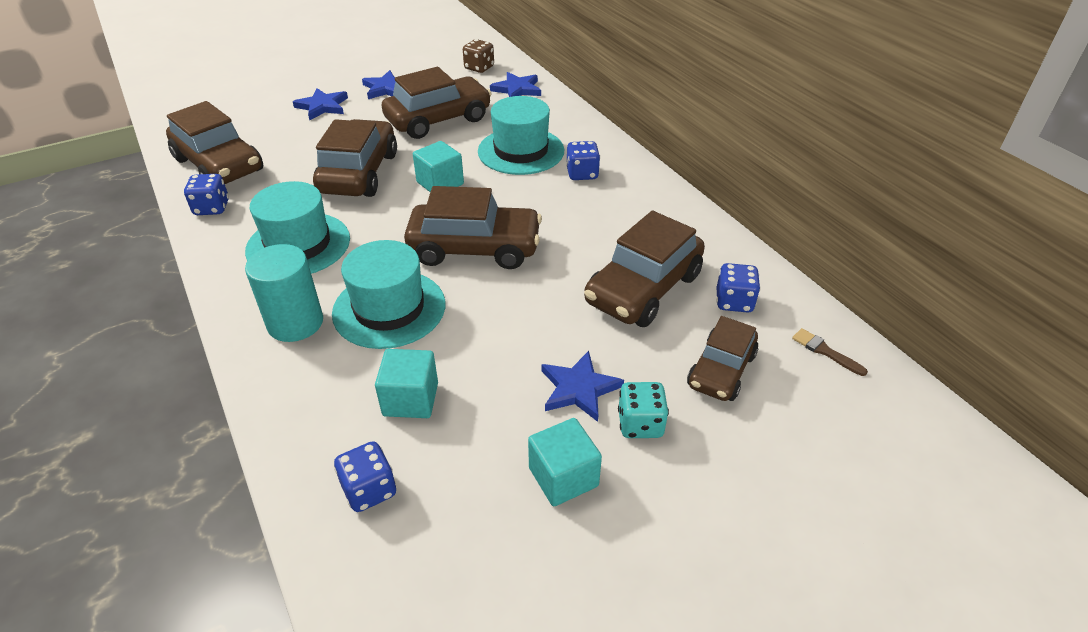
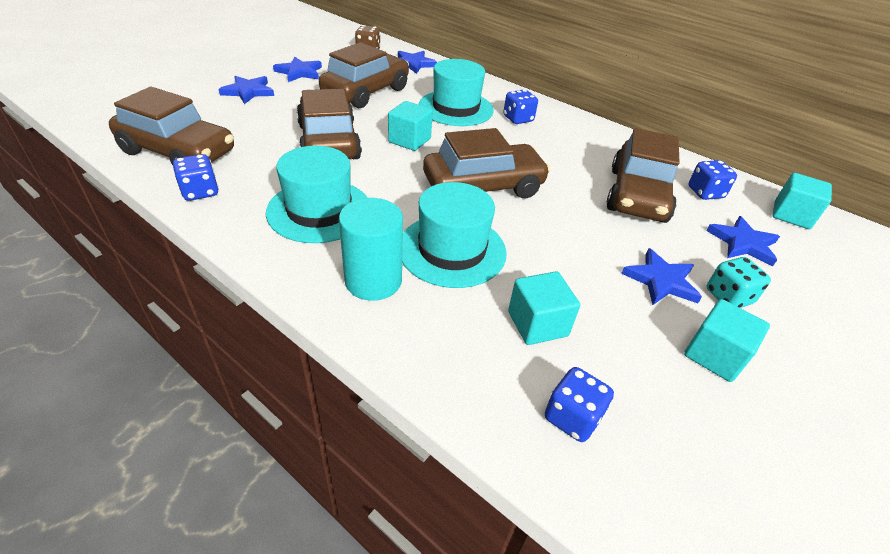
camera: 25 degrees left, 0 degrees up
brown car [687,316,758,401] -> blue star [706,216,780,266]
brown brush [792,328,868,376] -> turquoise cube [772,173,832,229]

